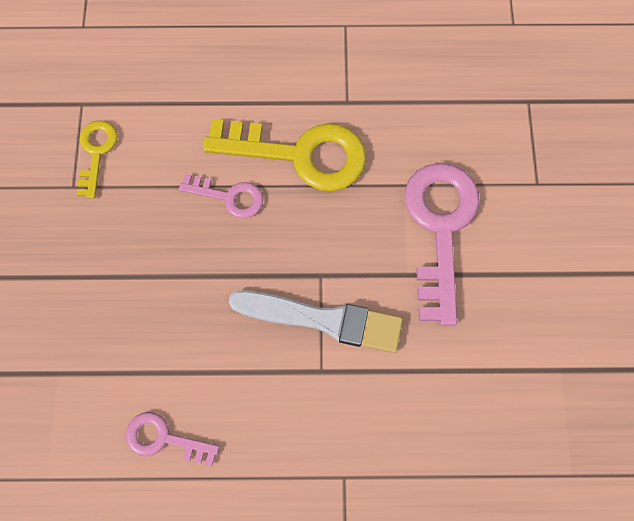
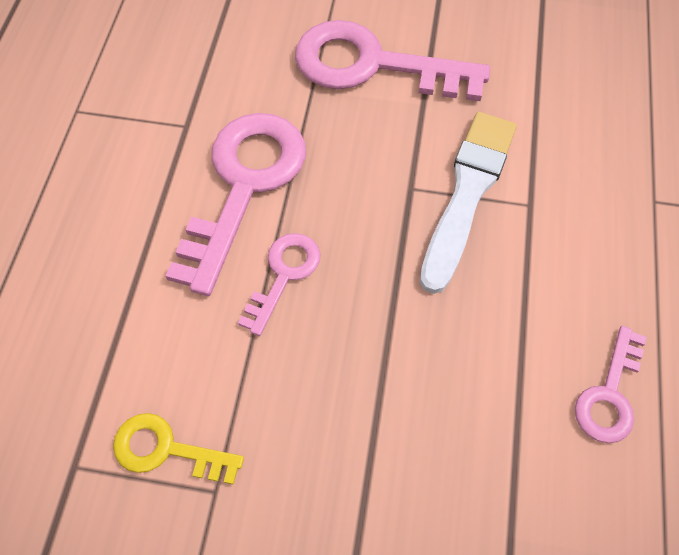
camera: 80 degrees left, 10 degrees down
yellow key [203,119,366,191] -> pink key [165,113,306,296]

